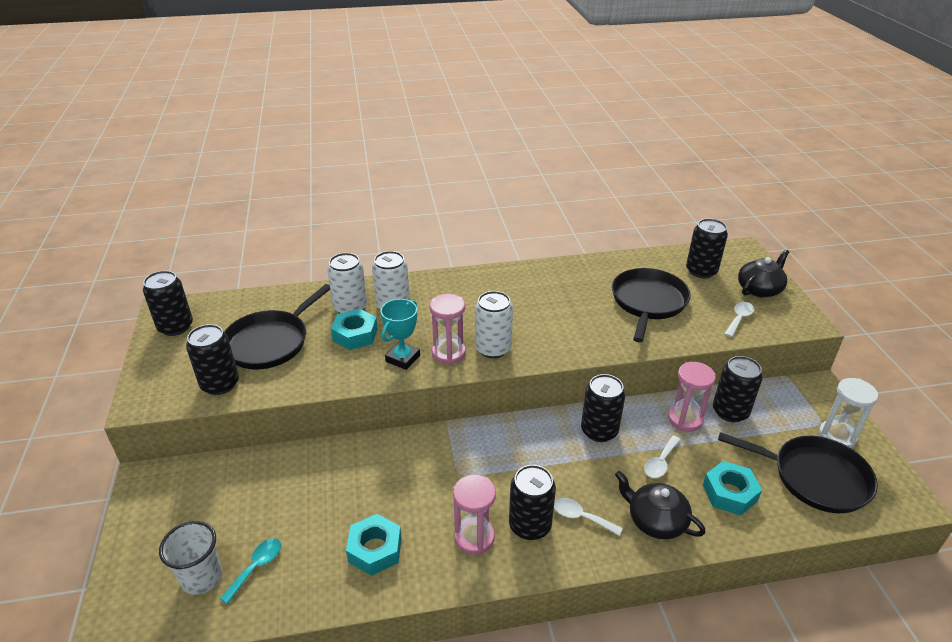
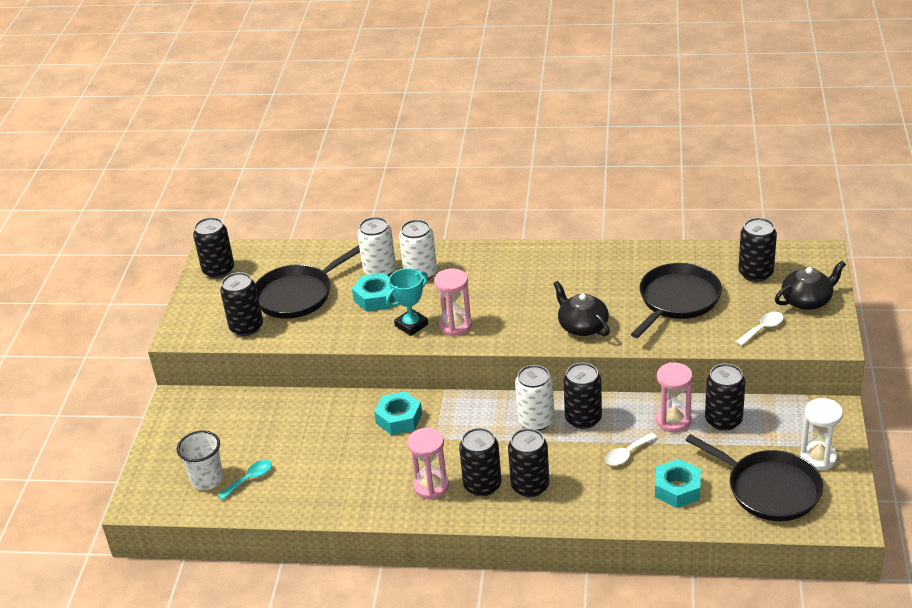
camera: 20 degrees right, 0 degrees up
turquoise nut [346,514,401,576] -> turquoise nut moved to [374,391,422,435]
white can [475,291,513,358] -> white can moved to [515,365,554,431]
white spoon [554,498,623,536] -> black can [508,428,549,497]
black teapot [615,471,706,539] -> black teapot moved to [553,281,610,336]

